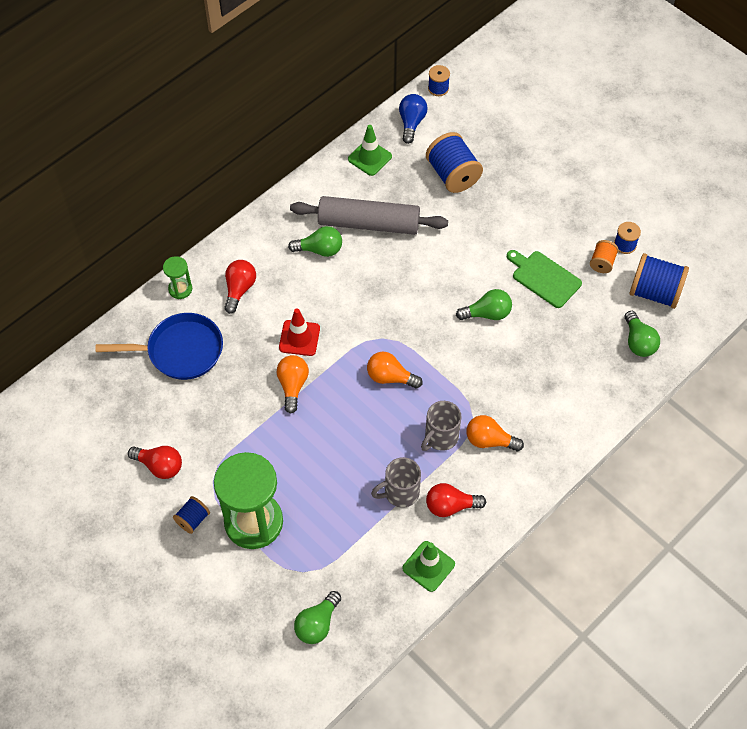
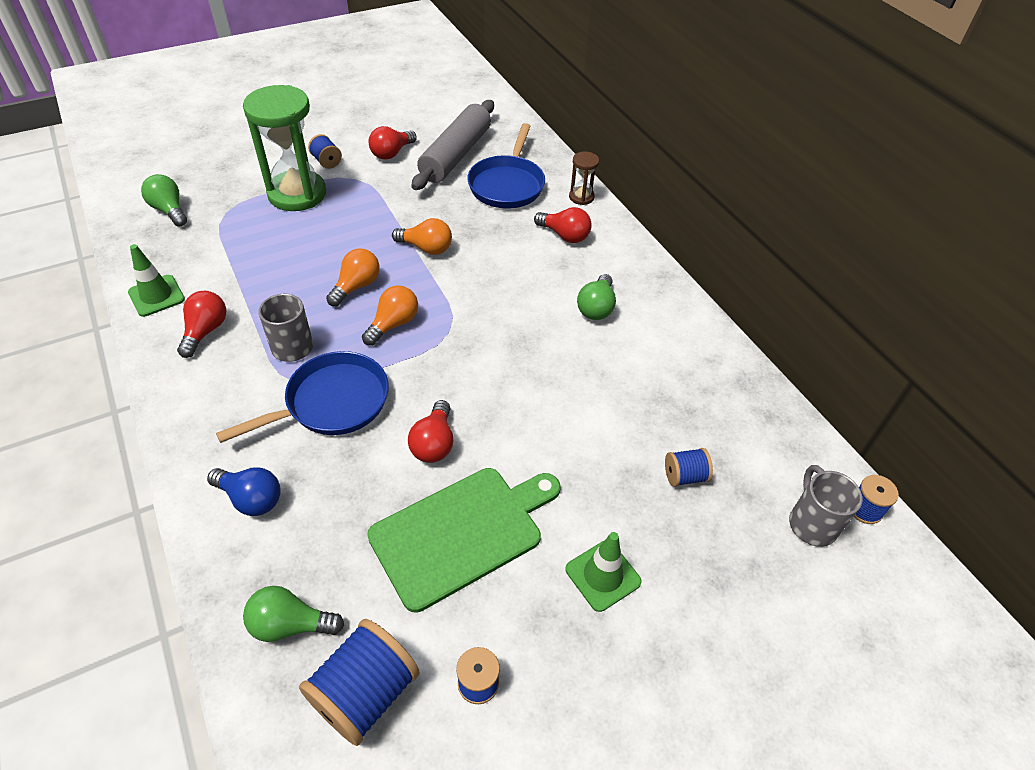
camera: 105 degrees right, 10 degrees down
green hourglass [163,256,192,299] -> brown hourglass [569,151,599,205]
red traffic cone [279,308,320,356] -> none
grey rolling pin [290,196,448,235] -> grey rolling pin moved to [412,100,494,190]
green traffic cone [348,125,392,176] -> green traffic cone moved to [565,532,642,612]
grey mug [371,457,421,508] -> grey mug moved to [789,465,863,547]
blue light bulb [399,94,428,144] -> blue light bulb moved to [207,467,281,516]
blue spool [426,132,483,193] -> blue spool [665,448,713,487], size x0.53
green light bulb [456,289,512,320] -> red light bulb [408,400,453,463]
orange light bulb [466,415,524,451] -> orange light bulb moved to [326,248,380,306]
green cutting board [507,250,582,308] -> green cutting board [367,468,560,613], size x1.58
orange spool [590,240,618,273] -> none
none -> blue pan [216,351,389,443]

